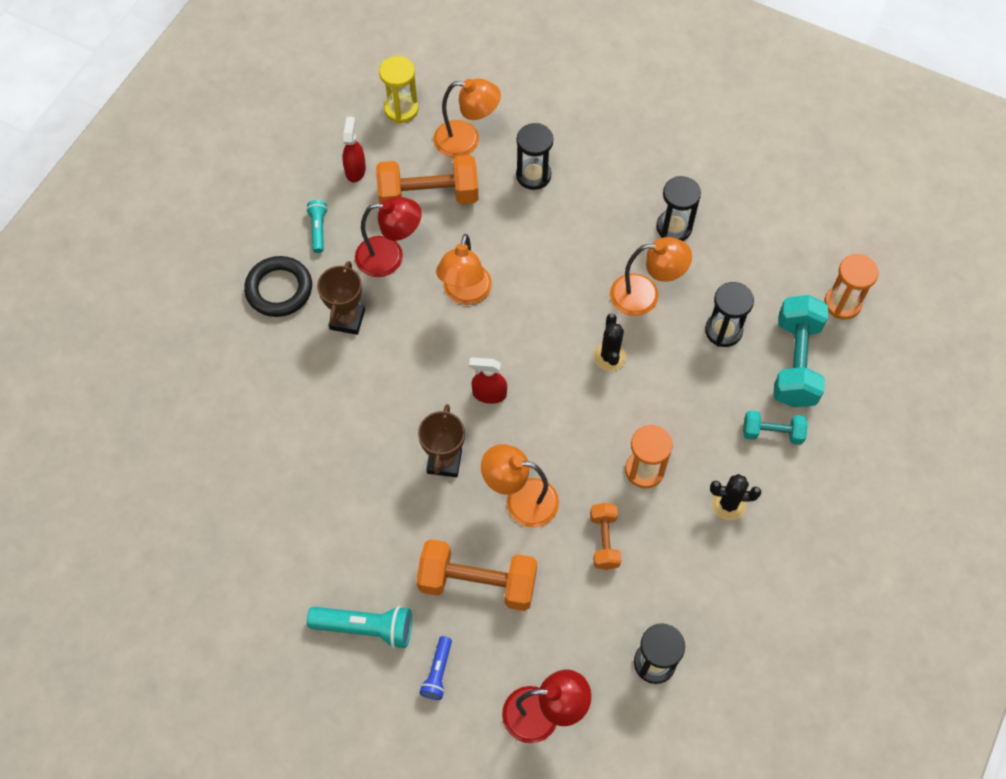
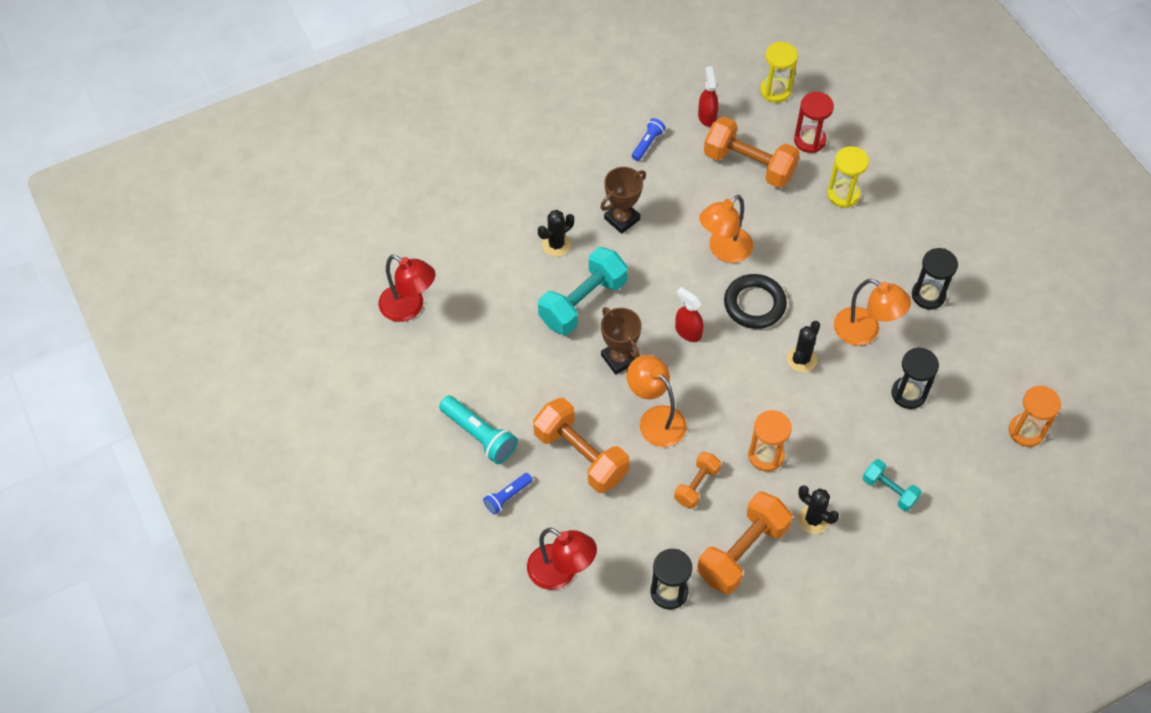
camera: 35 degrees right, 5 degrees down
black ring [244,256,312,317] -> black ring moved to [724,274,787,329]
turquoise flashlight [306,200,328,253] -> blue flashlight [632,118,666,161]
red spray bottle [342,117,366,183] -> red spray bottle turned 45 degrees counterclockwise [698,66,718,127]
red lamp [355,197,422,277] -> red lamp moved to [379,255,436,322]
brown trophy [418,404,465,477] -> brown trophy turned 75 degrees counterclockwise [601,307,642,375]
orange lamp [433,79,501,158] -> red hourglass [794,92,834,153]
black hourglass [516,123,553,190] -> yellow hourglass [827,146,869,208]
turquoise dumbbell [773,295,828,407] -> turquoise dumbbell moved to [538,247,628,335]
none -> black cactus [538,210,574,257]
none -> orange dumbbell [697,492,792,594]

